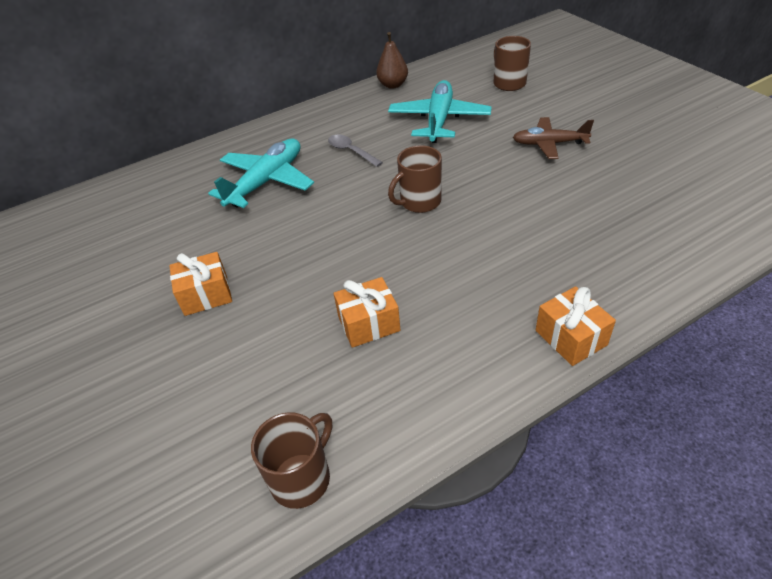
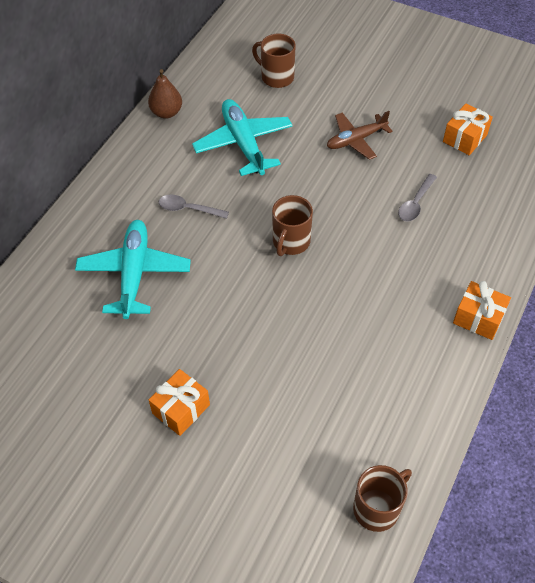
camera: 35 degrees left, 10 degrees up
brown mug [251,412,332,509] -> brown mug turned 45 degrees clockwise [353,465,412,532]
orange gift [334,277,400,348] -> orange gift moved to [443,104,493,155]
none -> grey spoon [398,174,437,222]

